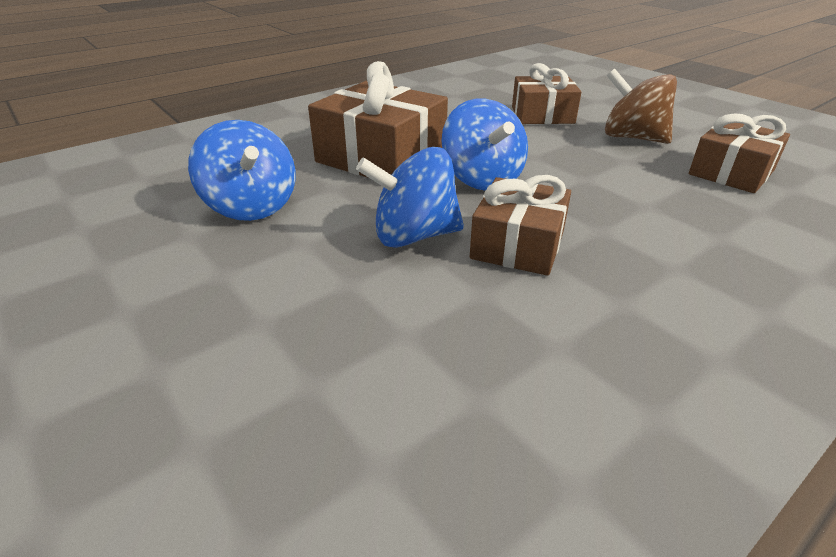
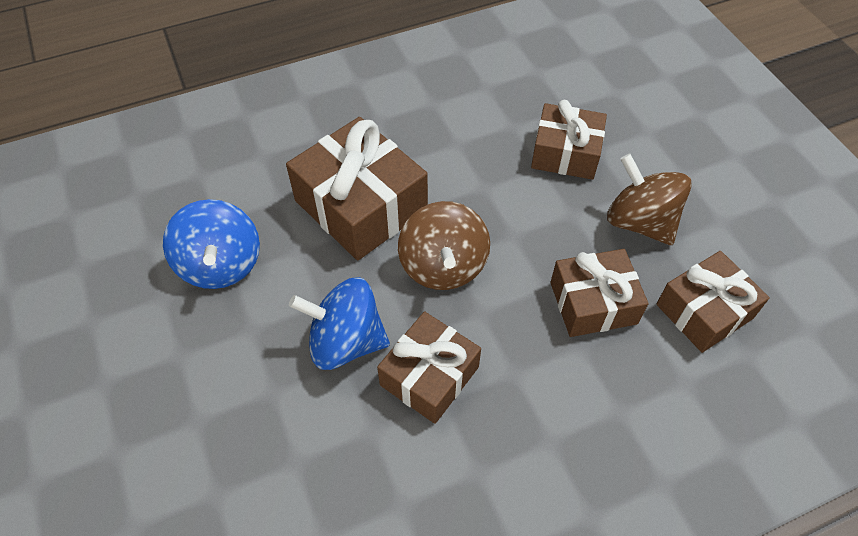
camera: 15 degrees right, 20 degrees up
blue spinning top [442,98,528,191] -> brown spinning top [398,201,490,290]
none -> brown gift [550,249,649,337]

